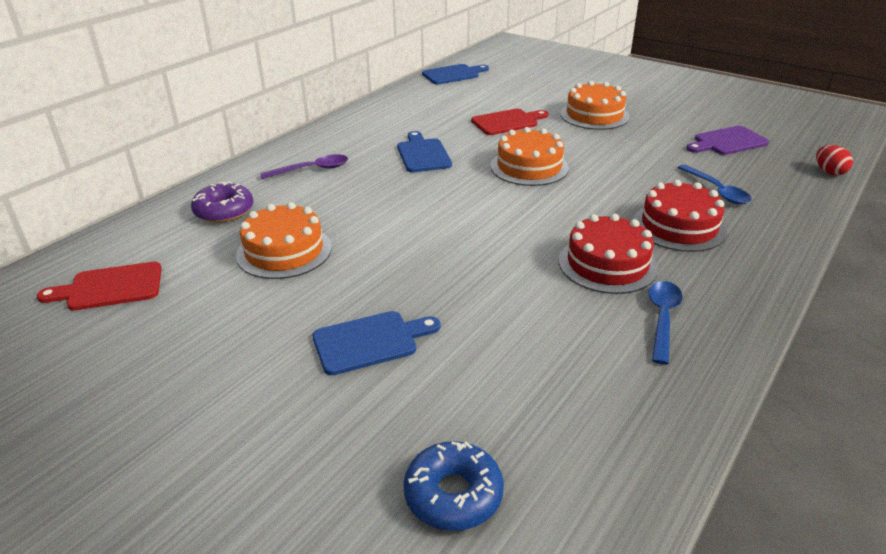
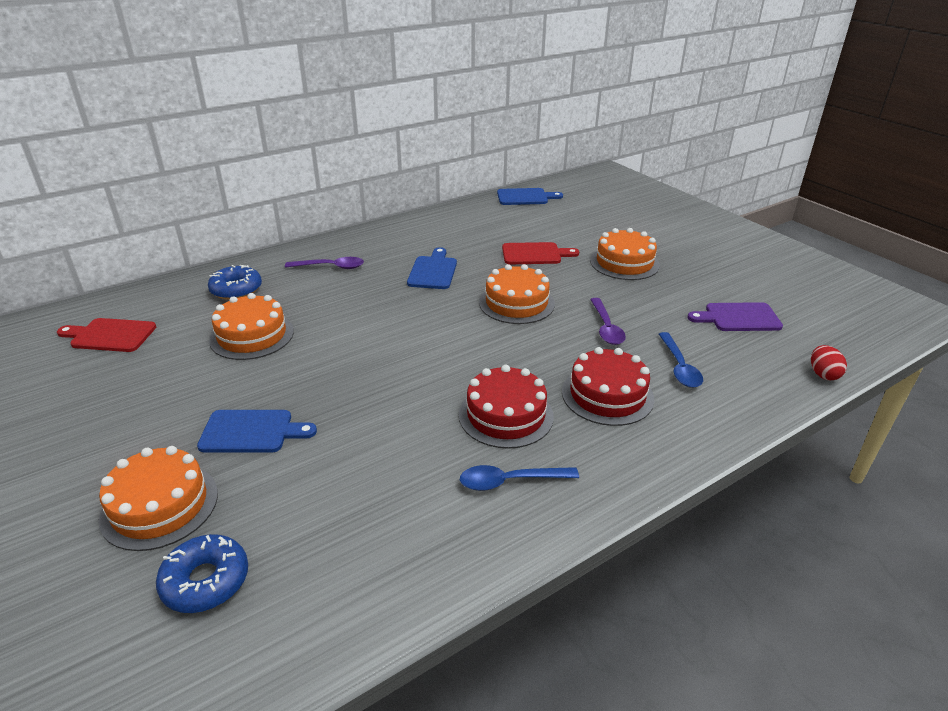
camera: 20 degrees right, 0 degrees up
purple donut [191,181,253,223] -> blue donut [208,265,262,300]
blue spoon [649,281,683,365] -> blue spoon turned 135 degrees counterclockwise [460,465,579,491]
none -> orange cake [99,446,218,551]
none -> purple spoon [590,298,626,345]

